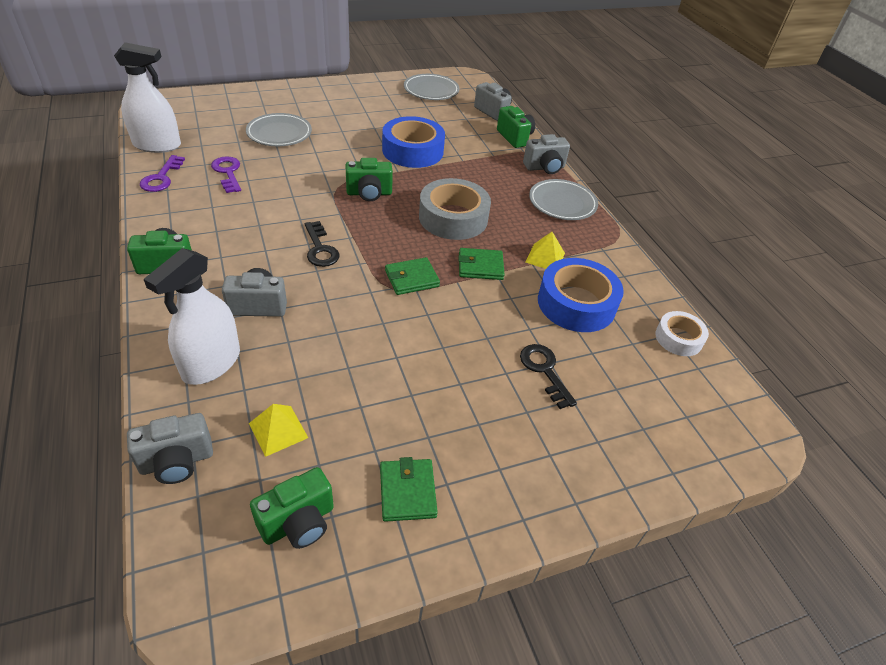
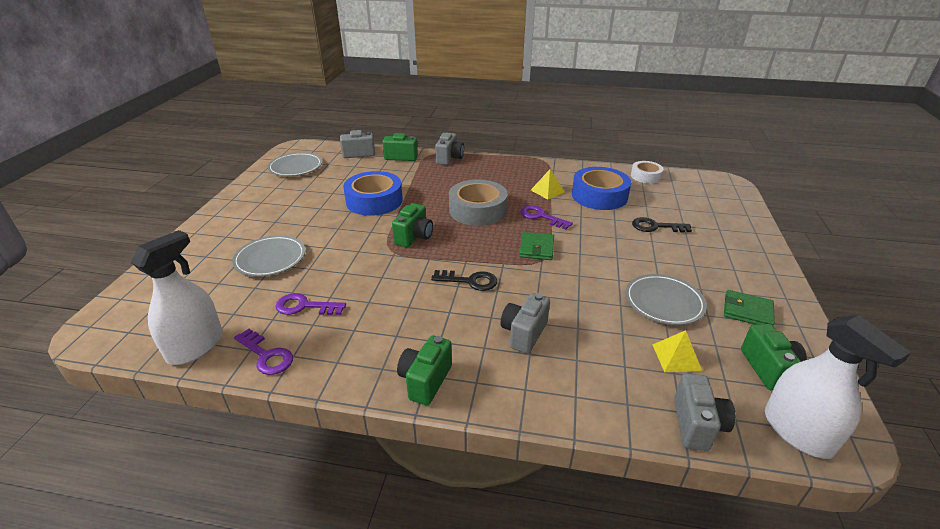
camera: 55 degrees left, 10 degrees down
white spray bottle [144,248,240,385] -> white spray bottle moved to [765,315,911,459]
green wallet [459,248,505,280] -> purple key [520,205,573,229]
grey plate [529,179,598,220] -> grey plate moved to [625,274,707,325]

